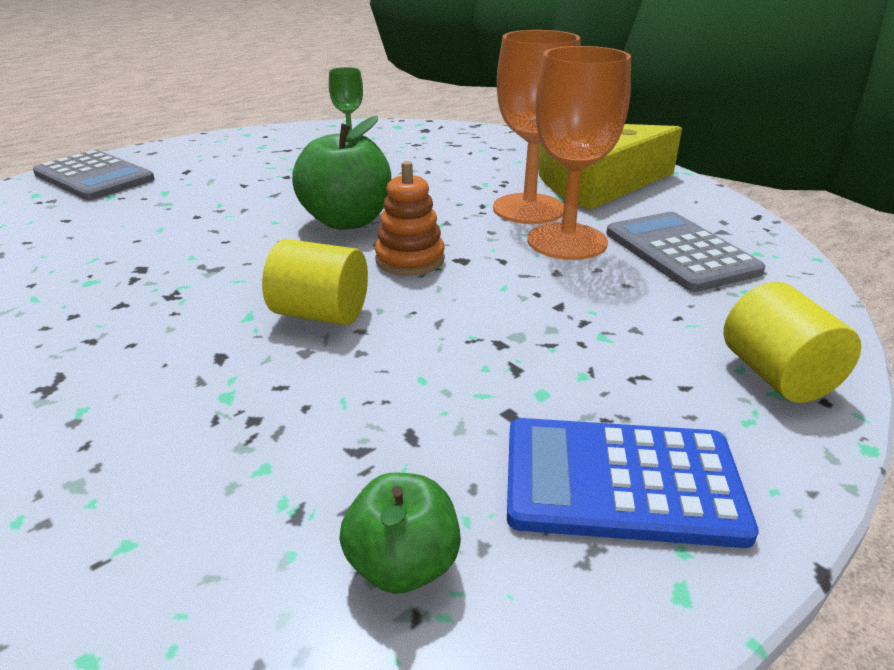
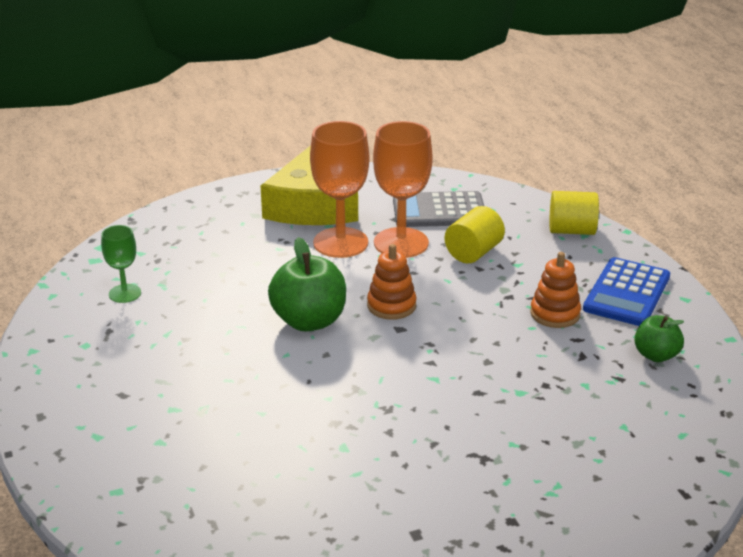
camera: 70 degrees left, 0 degrees up
grey calculator [33,150,155,200] -> none
yellow cylinder [262,239,368,325] -> yellow cylinder moved to [445,206,505,263]
none -> orange stacking toy [530,252,581,328]

